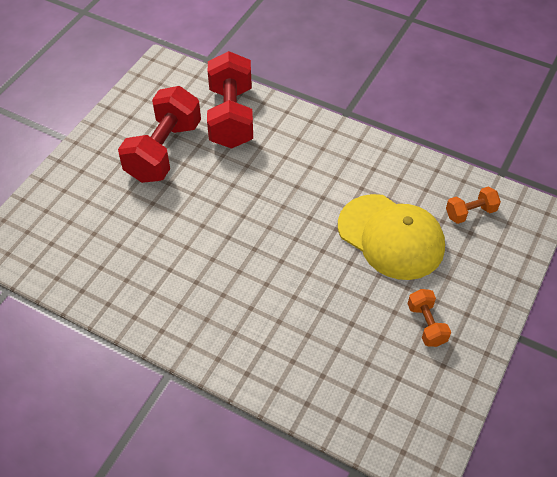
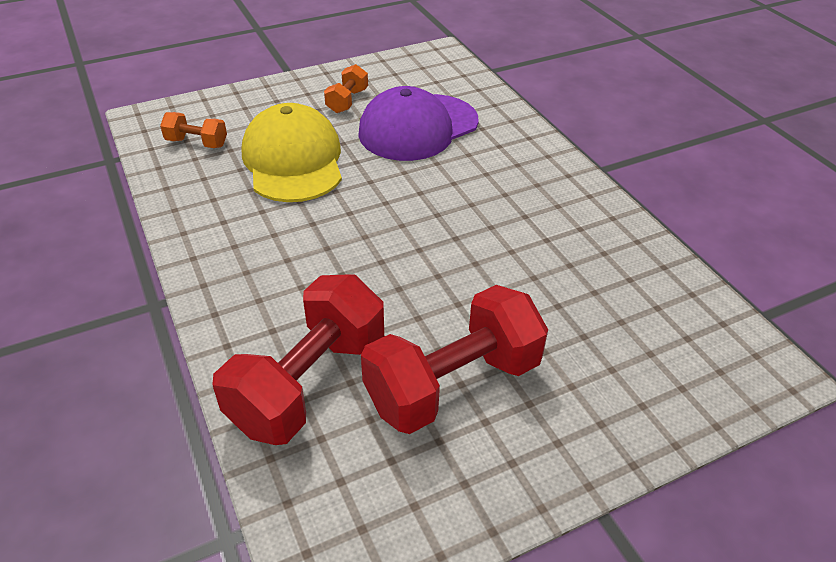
camera: 145 degrees left, 10 degrees down
none -> purple cap [358,86,479,161]

